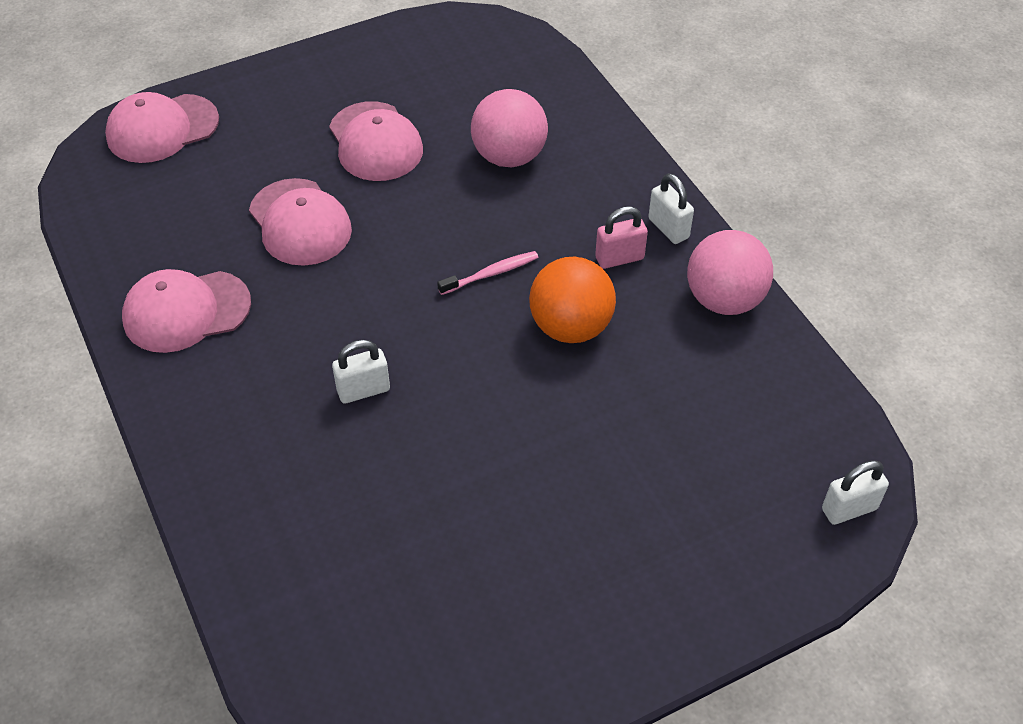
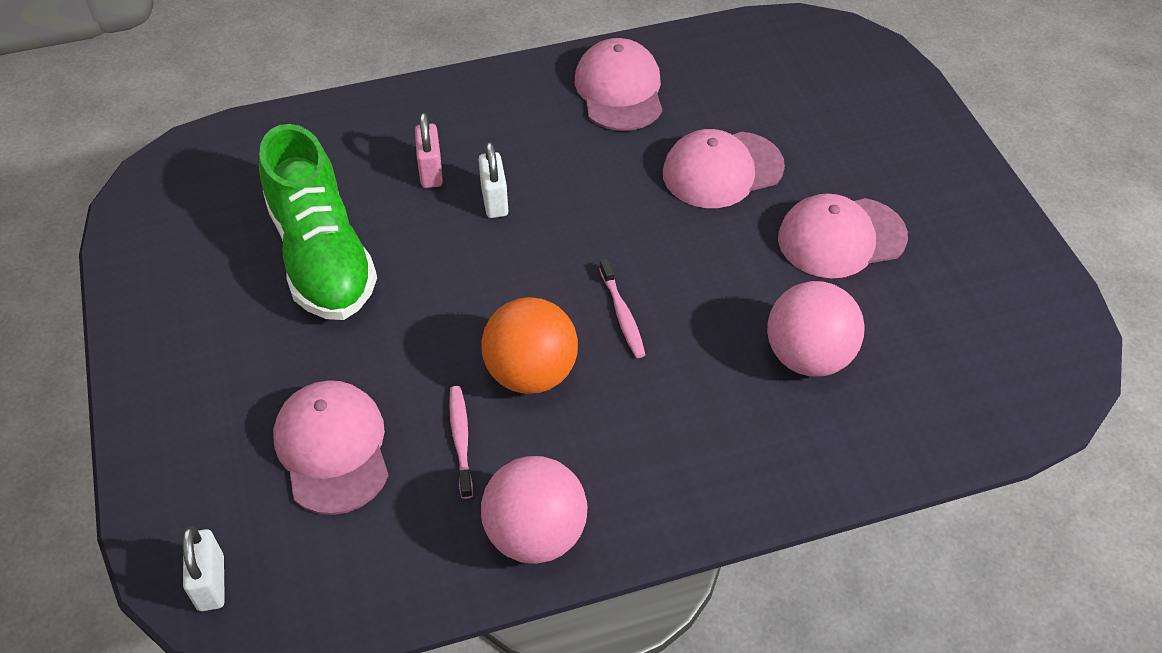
camera: 100 degrees right, 0 degrees up
pink cap [105,92,219,163] -> pink cap moved to [273,380,389,515]
pink padlock [595,206,648,269] -> pink padlock moved to [415,113,443,188]
white padlock [648,173,694,244] -> none
none -> green shoe [259,124,377,320]
none -> pink toothbrush [449,386,473,499]

